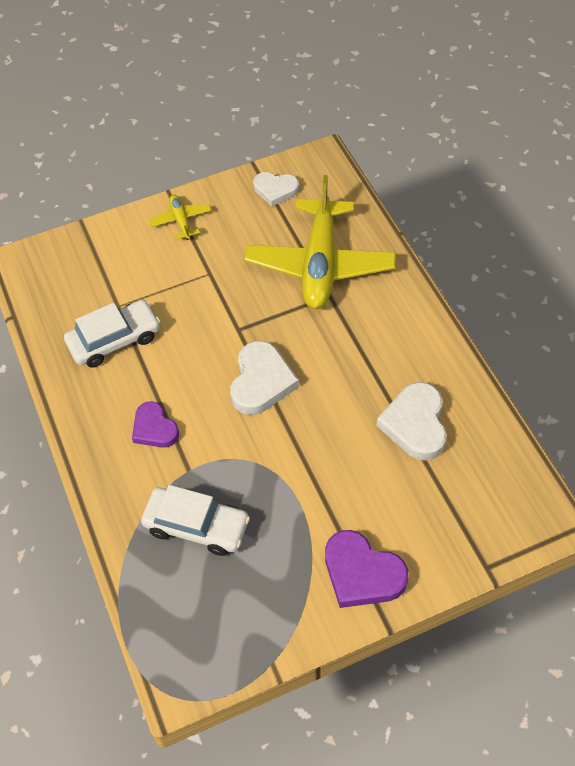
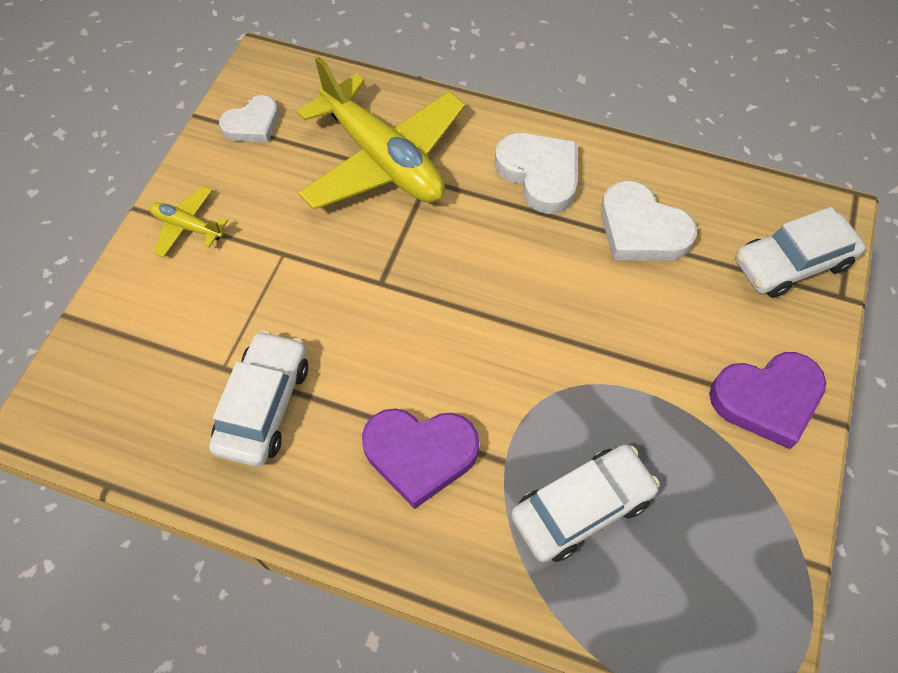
camera: 50 degrees left, 5 degrees up
purple heart [132,401,179,448] -> purple heart [362,408,479,509], size x1.52
white heart [230,341,299,415] -> white heart moved to [495,133,577,214]
none -> white car [735,207,866,298]

